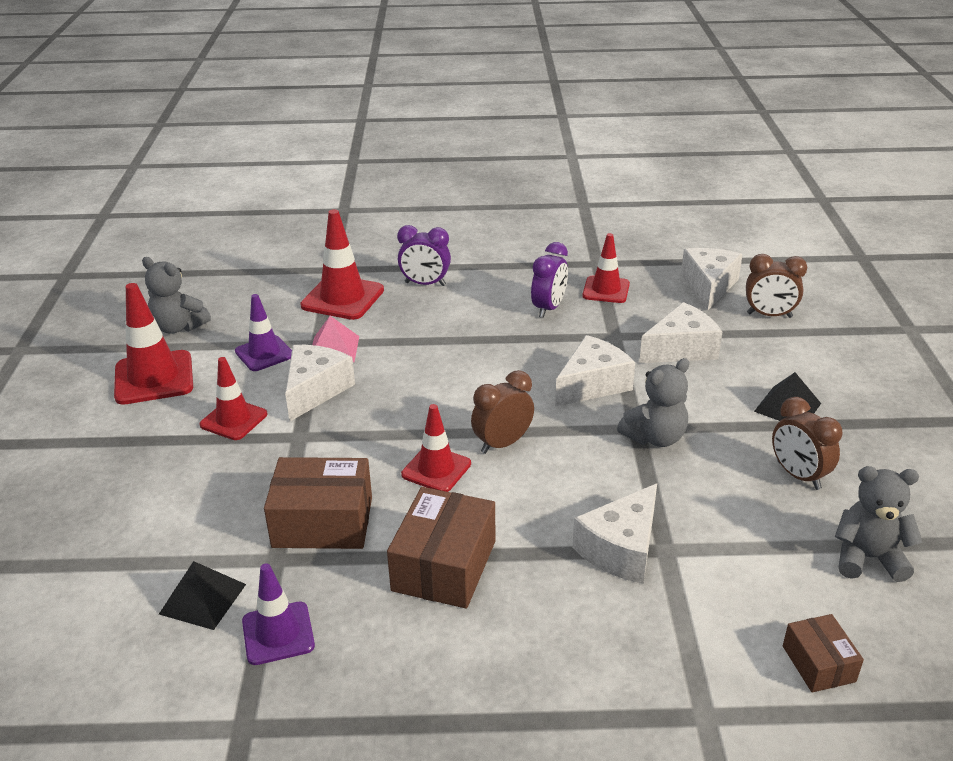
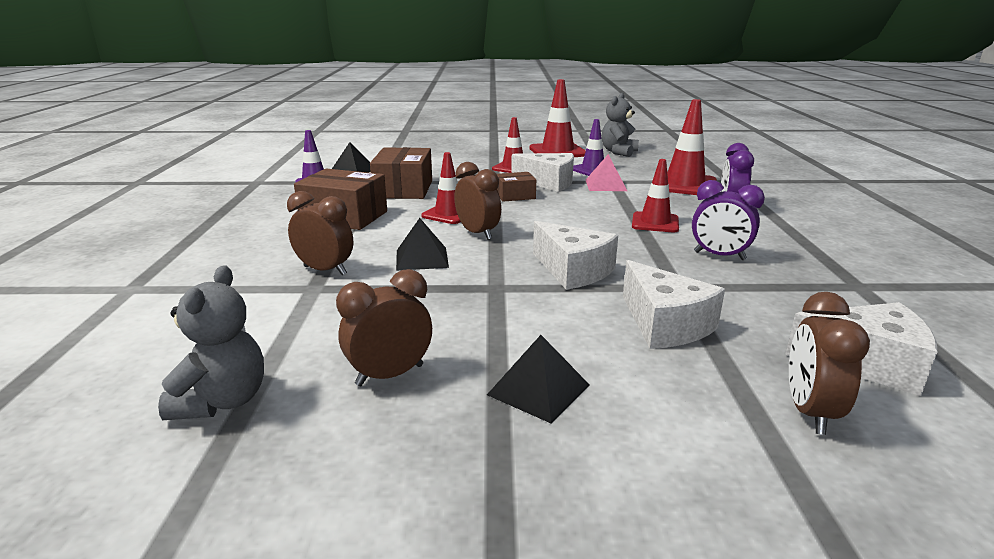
camera: 90 degrees right, 10 degrees down
white cheese [573,484,657,584] -> brown clock [287,191,353,275]
red traffic cone [582,233,630,303] -> red traffic cone moved to [632,159,679,232]
grey teddy bear [617,358,690,447] -> none
brown box [783,614,864,692] -> brown box moved to [497,172,536,202]
none -> black pyramid [396,218,449,271]

